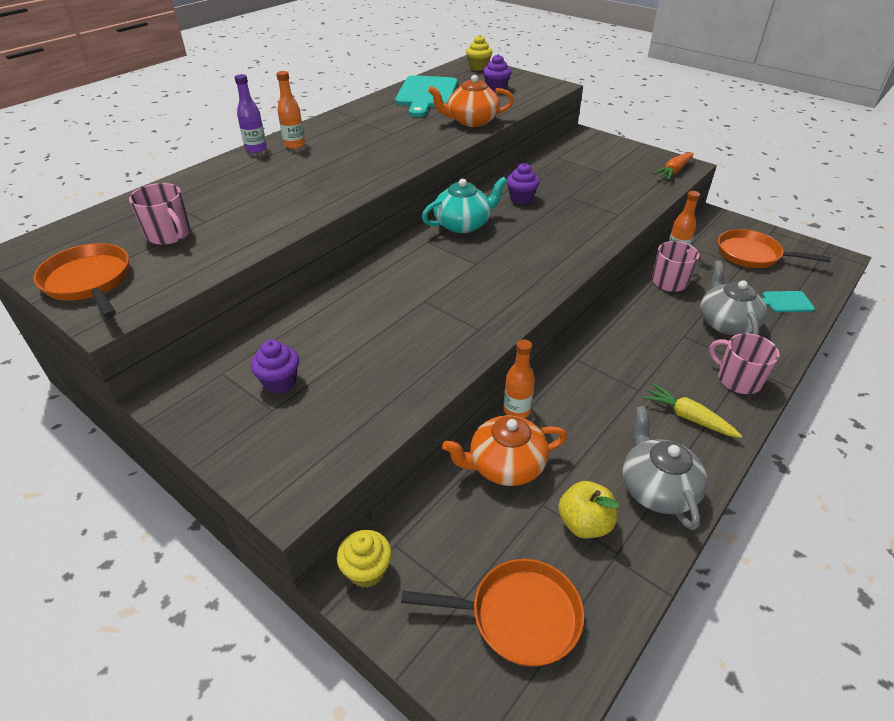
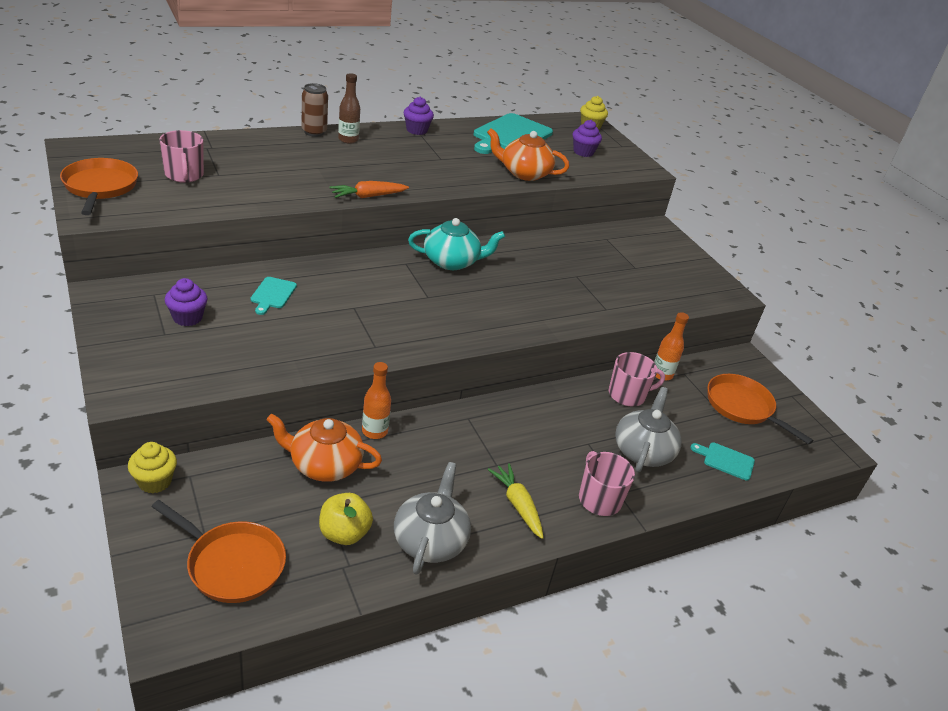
camera: 20 degrees right, 5 degrees down
purple bottle [235,74,267,153] -> brown can [301,83,328,137]
orange bottle [276,71,305,149] -> brown bottle [338,73,360,144]
purple cupcake [507,163,540,204] -> purple cupcake moved to [403,97,434,135]
orange carrot [652,152,694,180] -> orange carrot moved to [330,181,409,198]
none -> turquoise cutting board [250,277,297,315]

